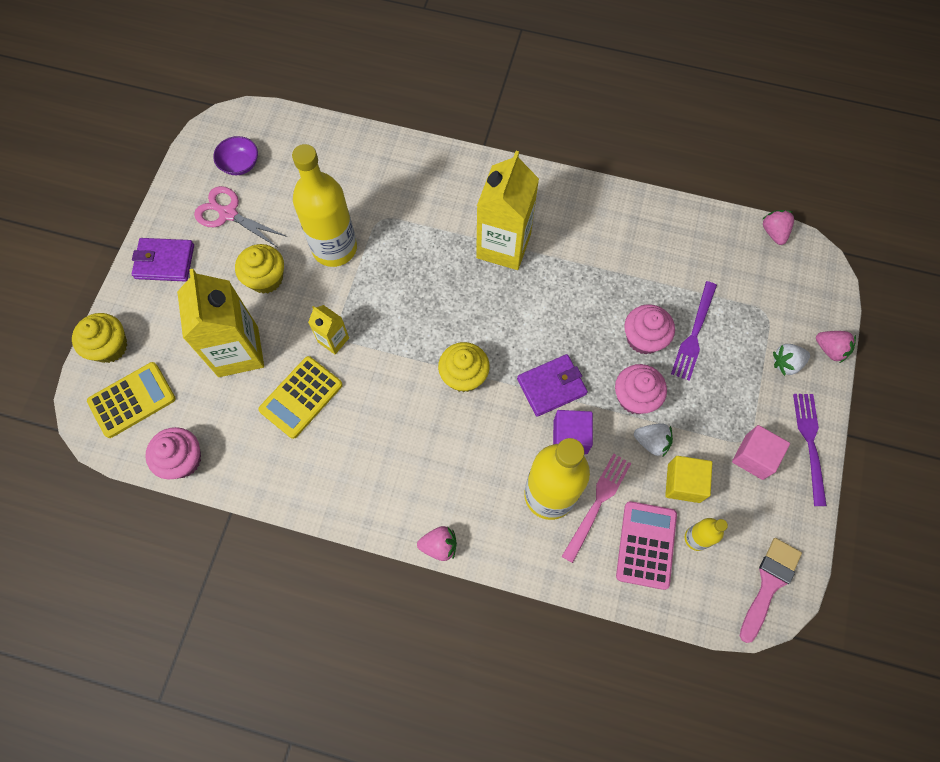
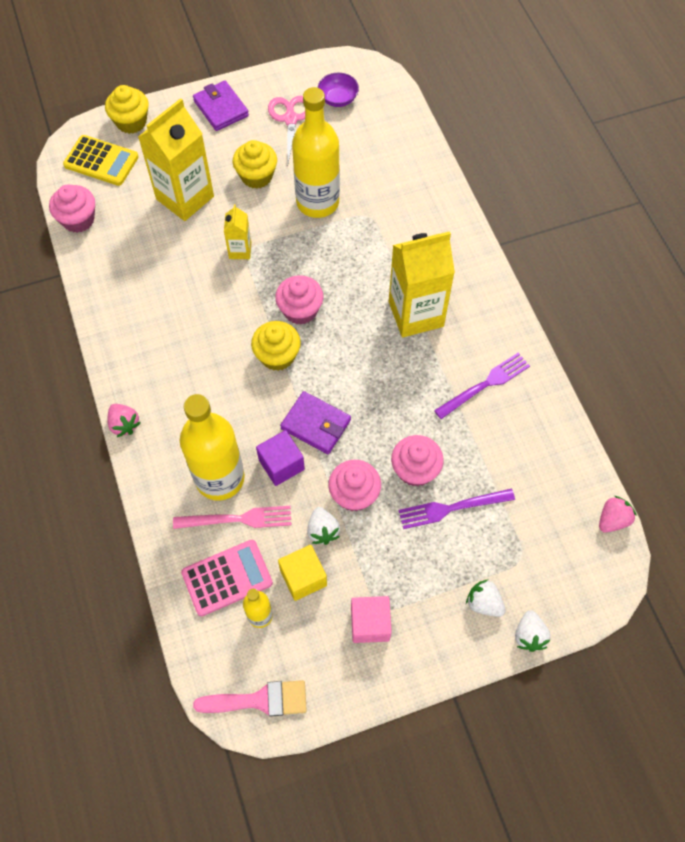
camera: 55 degrees right, 5 degrees down
yellow calculator [258,356,343,439] -> none
purple fork [793,394,827,506] -> purple fork moved to [434,353,530,419]
pink strawberry [816,331,856,363] -> white strawberry [515,610,551,652]
none -> pink cupcake [275,275,324,325]

